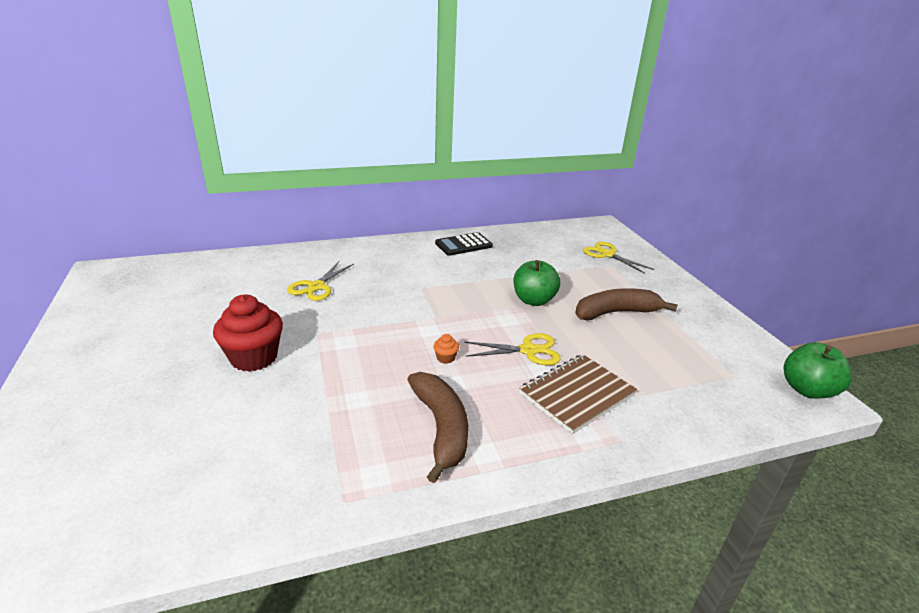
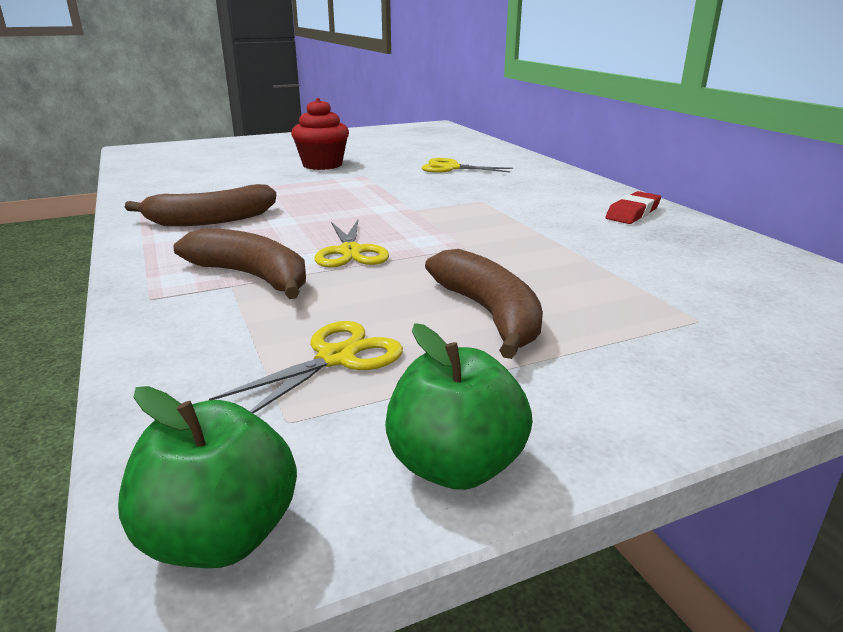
camera: 85 degrees right, 5 degrees down
orange cupcake [433,334,459,364] -> none
black calculator [435,232,493,256] -> red eraser [605,191,661,224]
green apple [513,260,560,306] -> green apple moved to [385,323,533,490]
brown notebook [519,354,637,434] -> brown banana [173,228,306,299]
yellow scissors [583,241,654,274] -> yellow scissors moved to [209,321,403,414]

